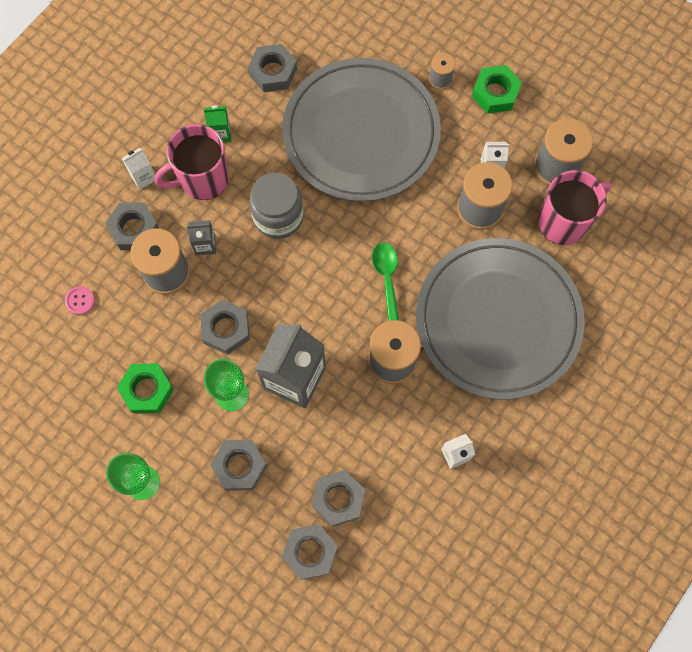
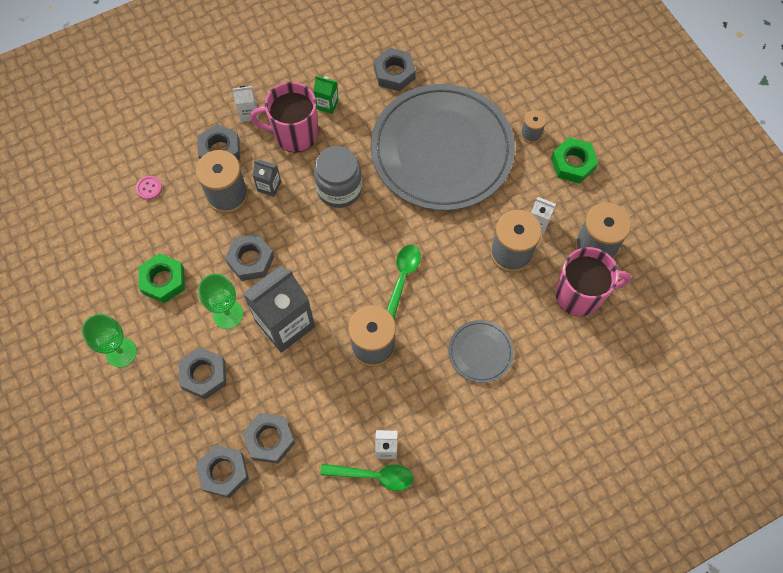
camera: 25 degrees right, 5 degrees down
grey plate [416,238,585,400] -> grey plate [448,320,514,383], size x0.42
none -> green spoon [320,464,414,491]

